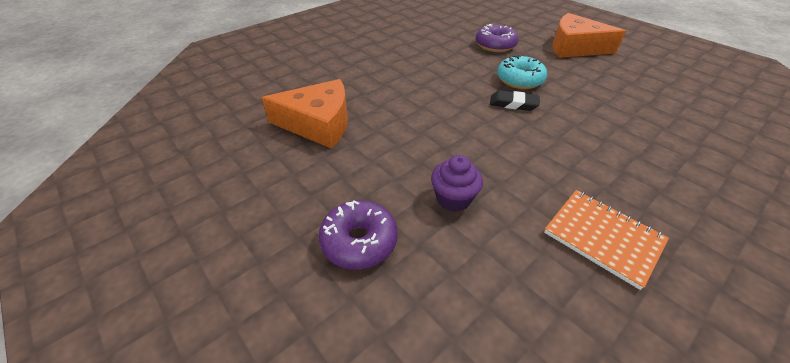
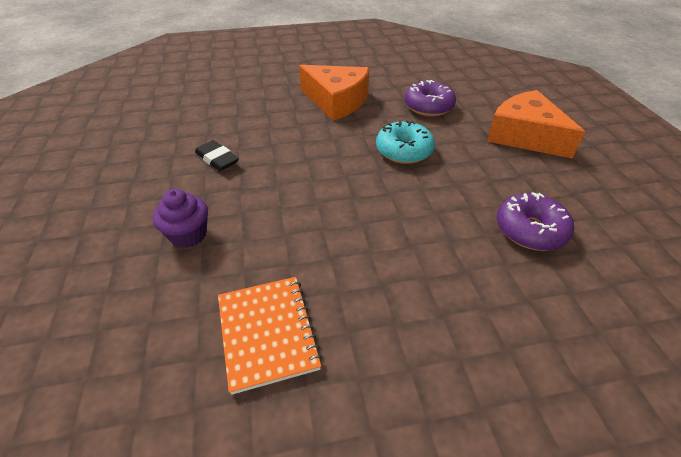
camera: 30 degrees right, 0 degrees up
orange cheese [261,79,348,149] -> orange cheese moved to [299,65,370,121]
purple donut [318,200,397,269] -> purple donut moved to [497,192,574,251]
black eraser [490,90,540,111] -> black eraser moved to [195,140,239,171]

